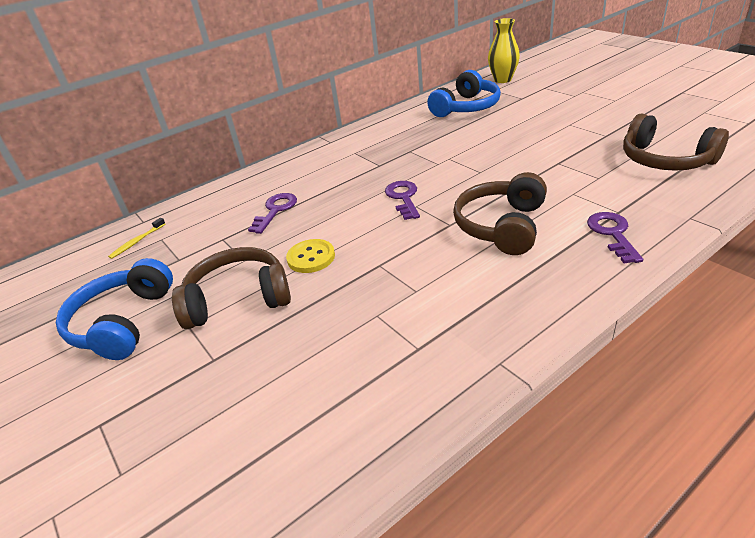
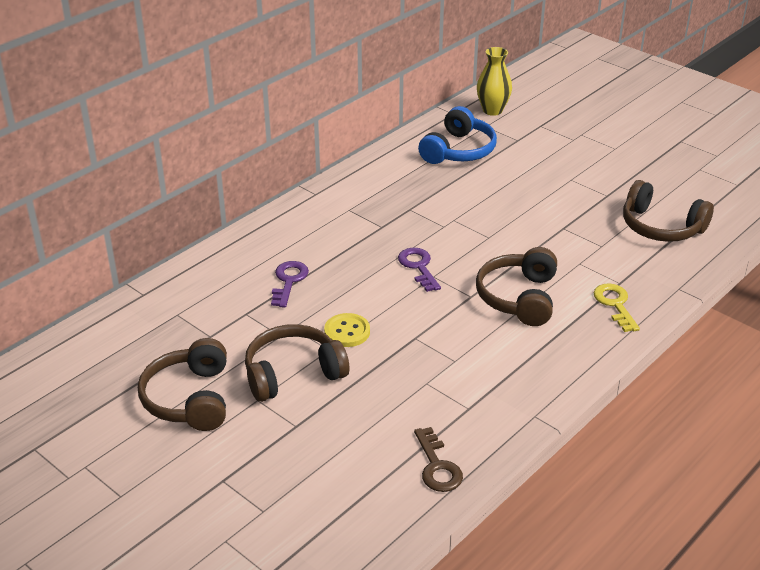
camera: 15 degrees left, 0 degrees up
blue headphones [56,258,173,360] -> brown headphones [138,338,227,431]
yellow toothbrush [108,218,165,259] -> none
purple key [587,212,643,263] -> yellow key [594,283,640,332]
none -> brown key [414,427,463,492]

